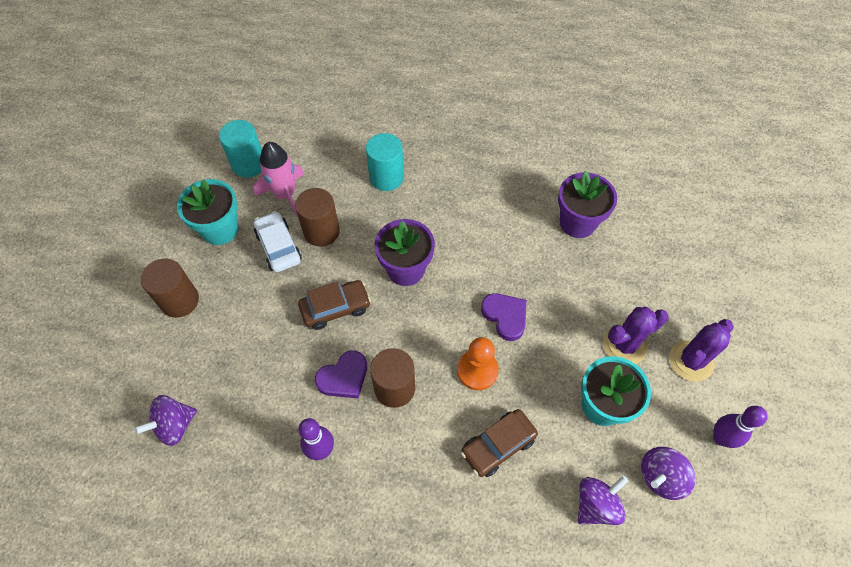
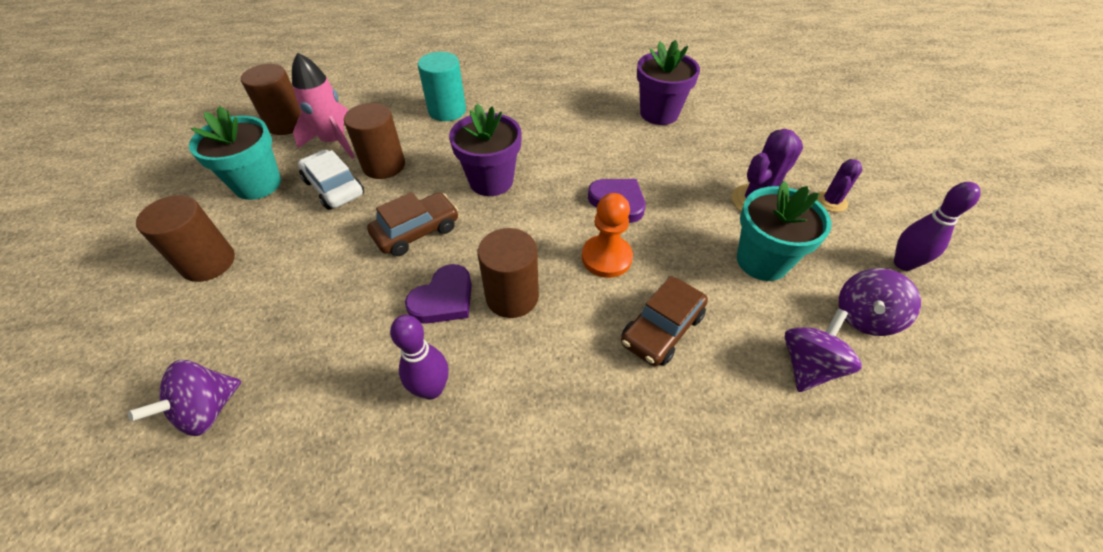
camera: 15 degrees left, 10 degrees down
turquoise cylinder [219,120,262,178] -> brown cylinder [241,64,301,135]
purple cactus [669,319,734,382] -> purple cactus [817,159,863,212], size x0.61

